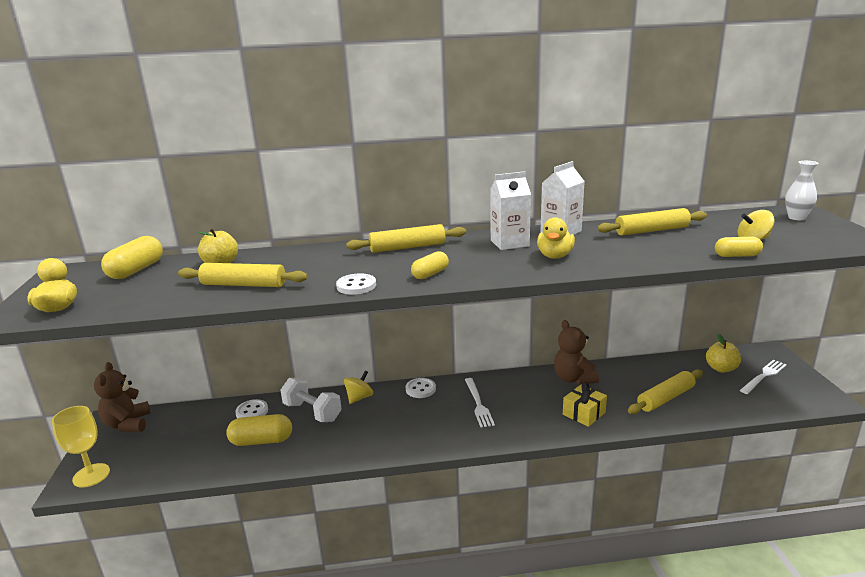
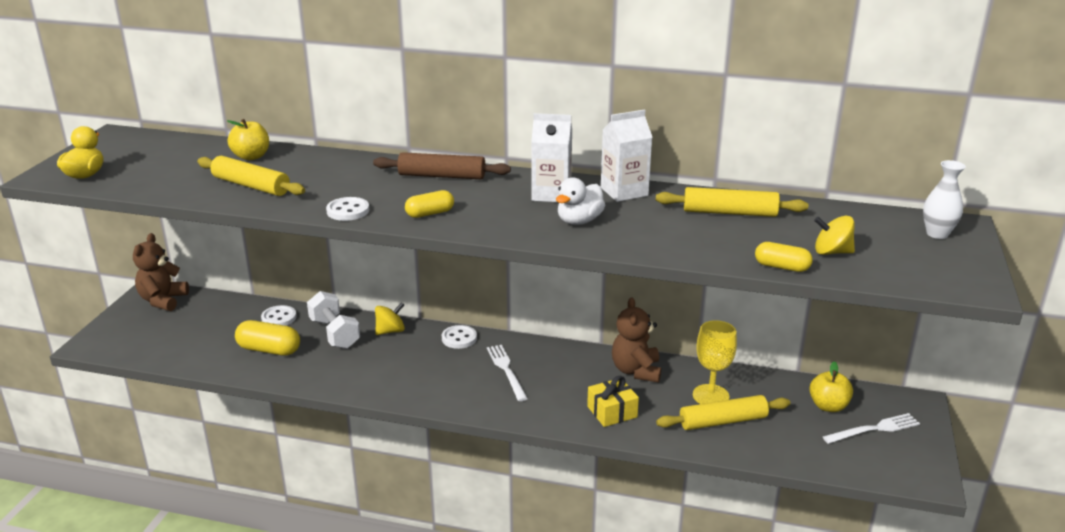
camera: 20 degrees right, 5 degrees up
yellow goblet [52,406,110,488] -> yellow goblet moved to [693,320,737,404]
yellow capsule [101,236,163,279] -> none
yellow rolling pin [346,224,466,253] -> brown rolling pin [373,152,511,179]
white fork [465,378,495,428] -> white fork turned 150 degrees clockwise [487,345,528,401]
yellow duck [537,217,575,259] -> white duck [556,177,605,225]

